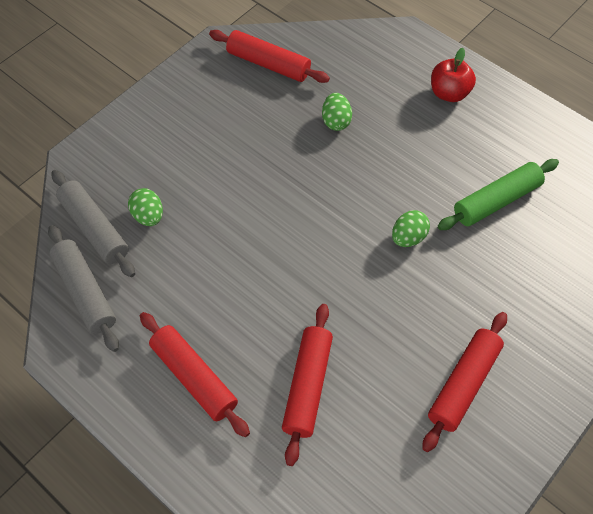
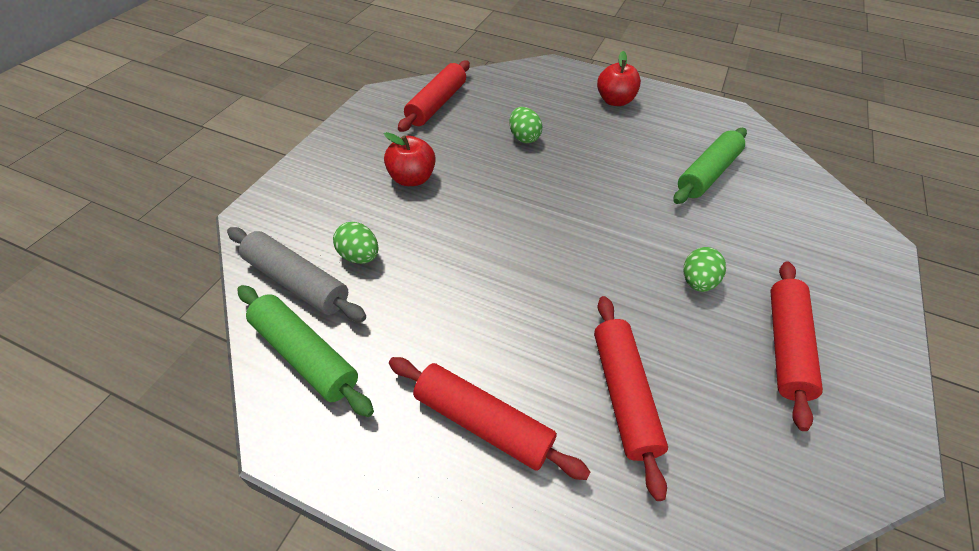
camera: 20 degrees left, 10 degrees down
grey rolling pin [48,225,119,352] -> green rolling pin [237,285,374,417]
red rolling pin [209,30,330,83] -> red rolling pin turned 75 degrees counterclockwise [398,60,470,132]
green egg [392,210,430,247] -> green egg moved to [684,247,726,292]
none -> red apple [384,132,436,186]

